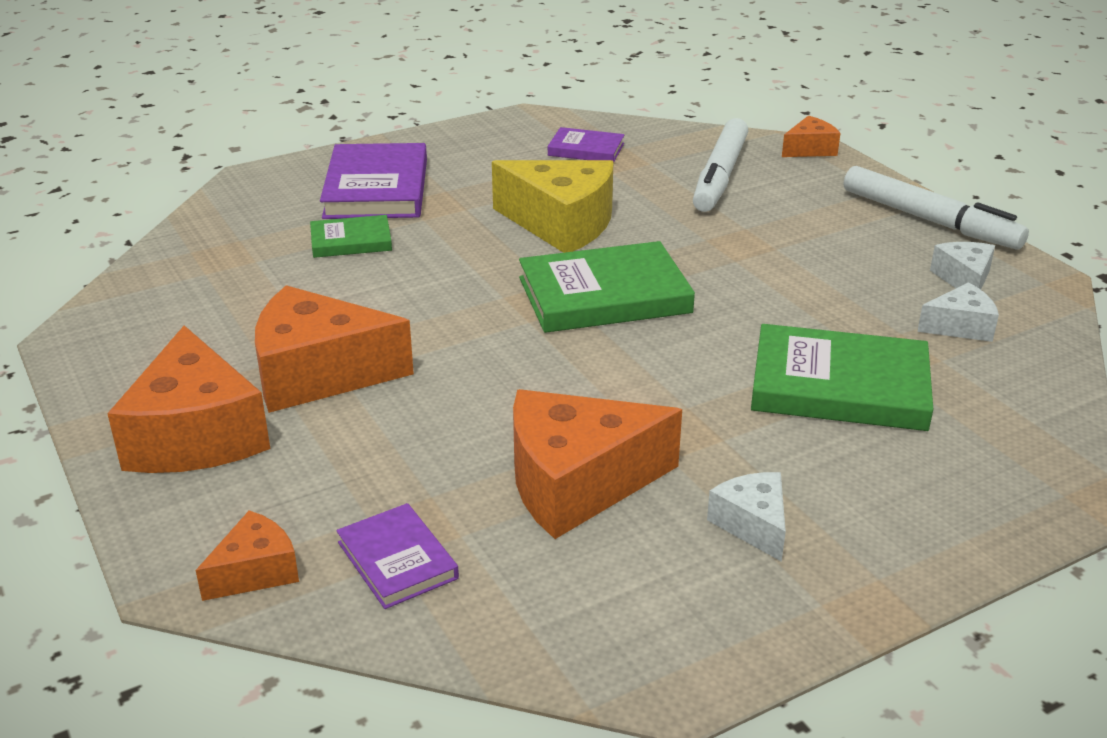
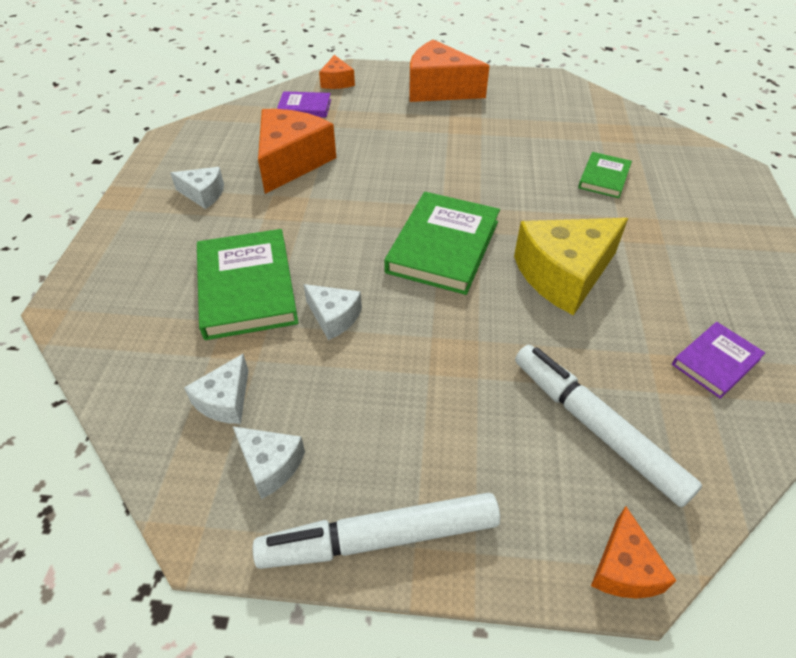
camera: 125 degrees right, 15 degrees up
orange cheese [255,285,414,413] -> none
purple book [320,143,427,219] -> none
green book [751,324,933,431] -> green book turned 60 degrees counterclockwise [197,229,298,340]
none -> white cheese [304,284,362,340]

